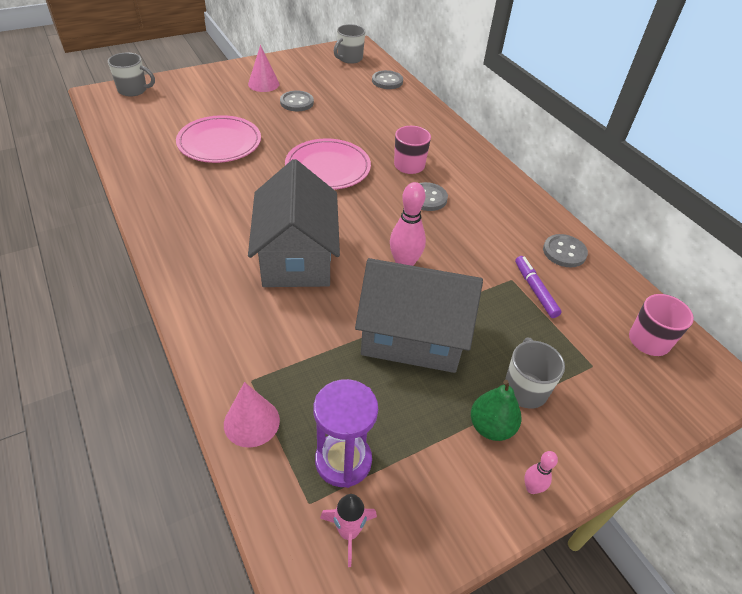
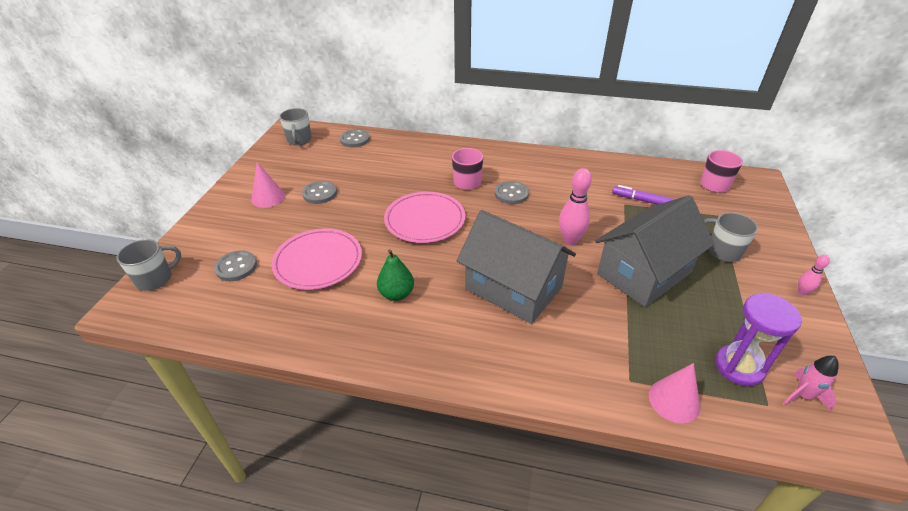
camera: 45 degrees left, 5 degrees down
green pear [471,380,522,441] -> green pear moved to [377,249,414,301]
grey button [543,234,588,267] -> grey button moved to [214,250,257,281]

